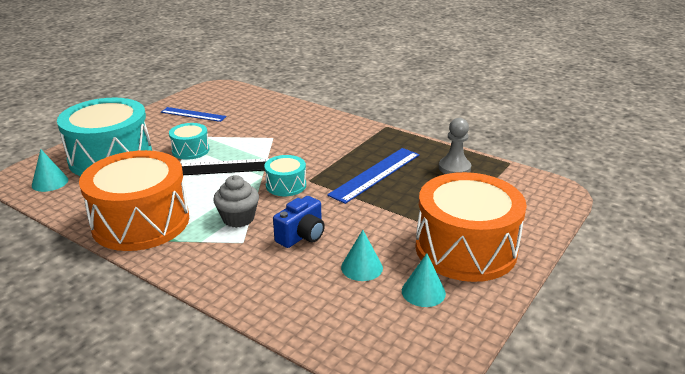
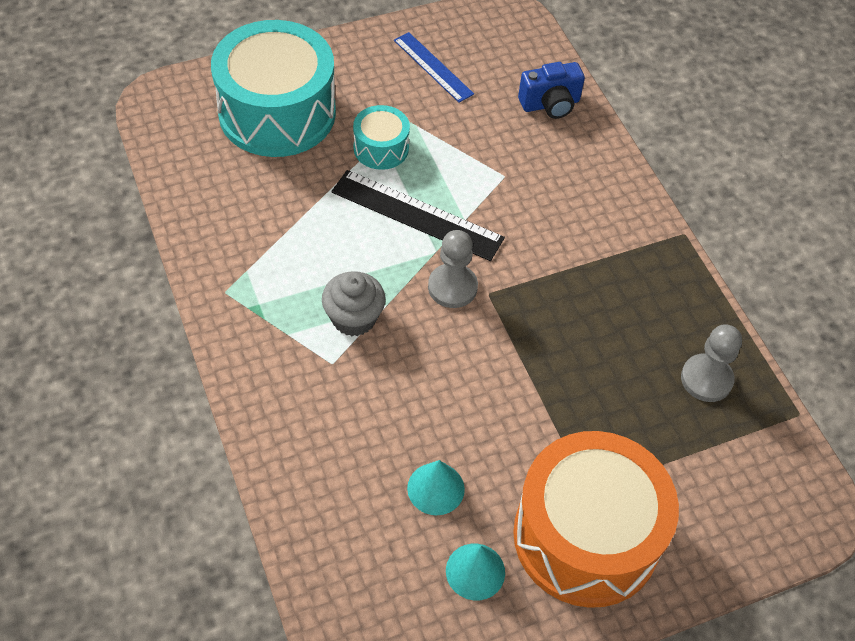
camera: 30 degrees right, 25 degrees up
turquoise cone [32,149,68,192] -> none
orange drum [79,150,189,251] -> none
turquoise drum [264,155,306,196] -> grey pawn [428,230,478,308]
blue camera [273,196,325,248] -> blue camera moved to [518,62,585,119]
blue ruler [327,148,419,204] -> none

